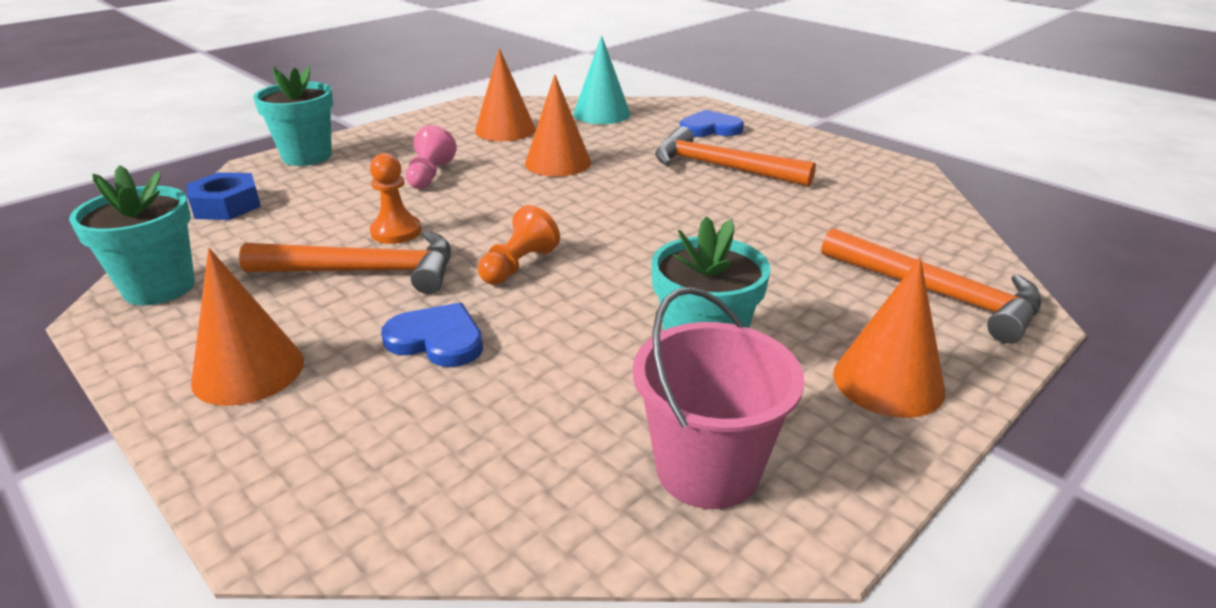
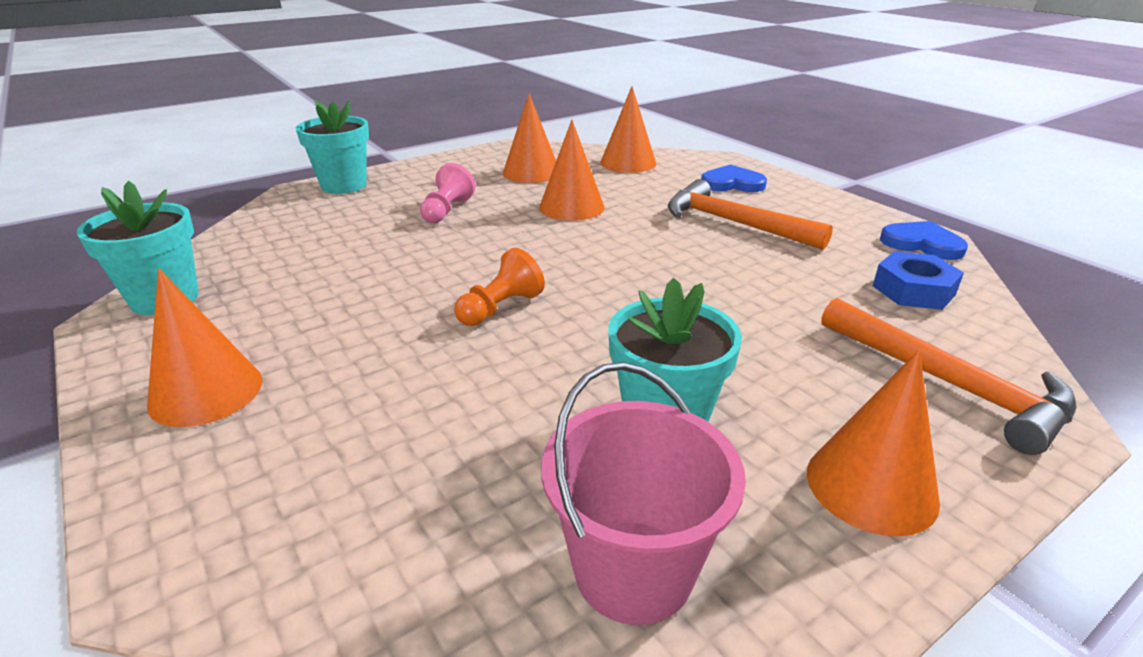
camera: 10 degrees right, 0 degrees up
blue nut [186,172,261,220] -> blue nut moved to [873,251,964,310]
orange hammer [239,231,451,294] -> none
orange pawn [370,153,421,244] -> none
blue heart [381,303,483,367] -> blue heart moved to [880,221,968,260]
turquoise cone [573,35,631,124] -> orange cone [600,86,656,173]

